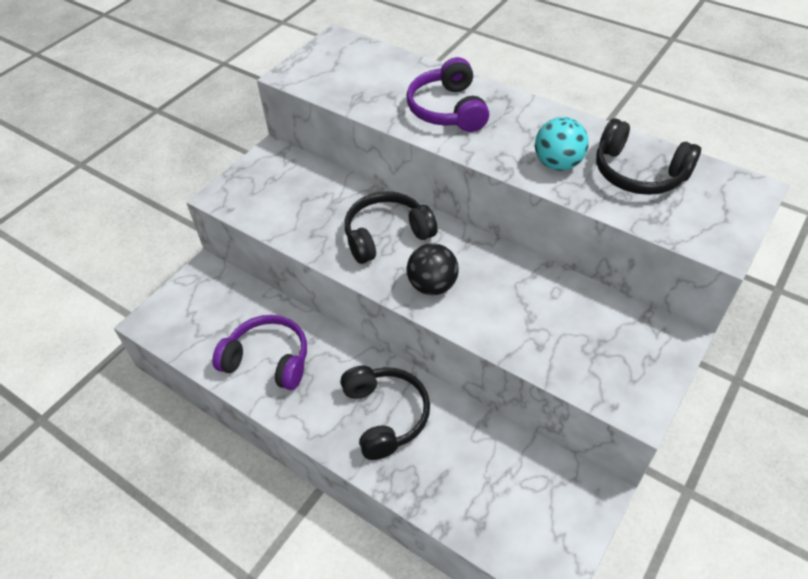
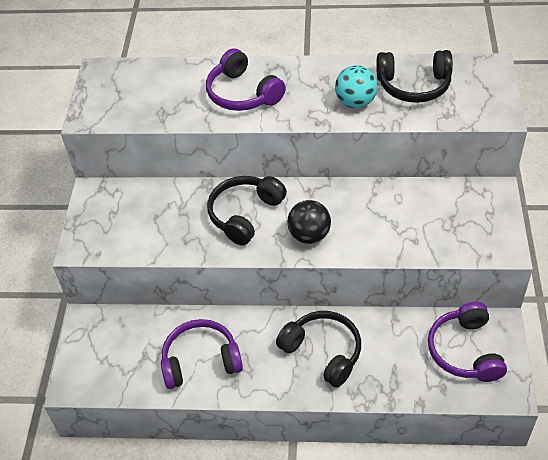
camera: 30 degrees left, 0 degrees up
none -> purple headphones [428,302,507,382]

